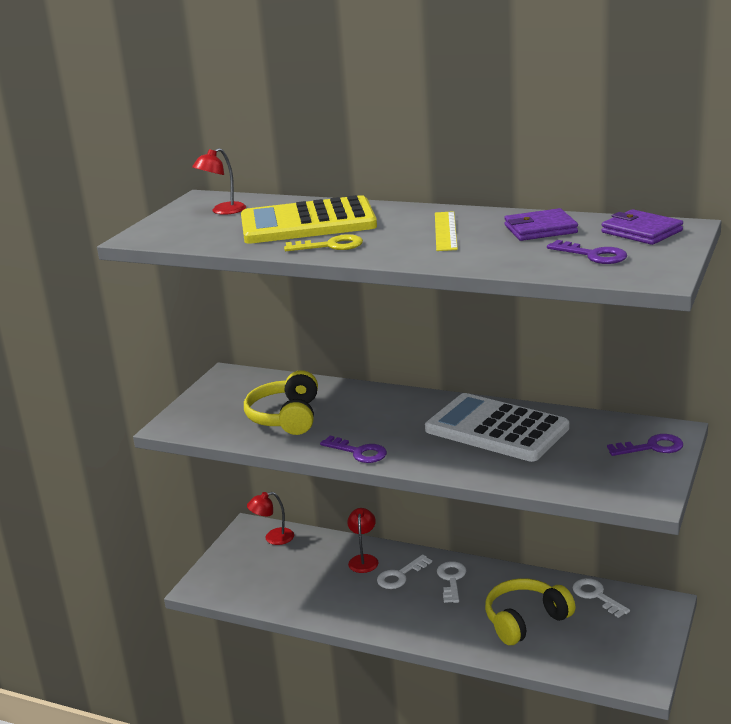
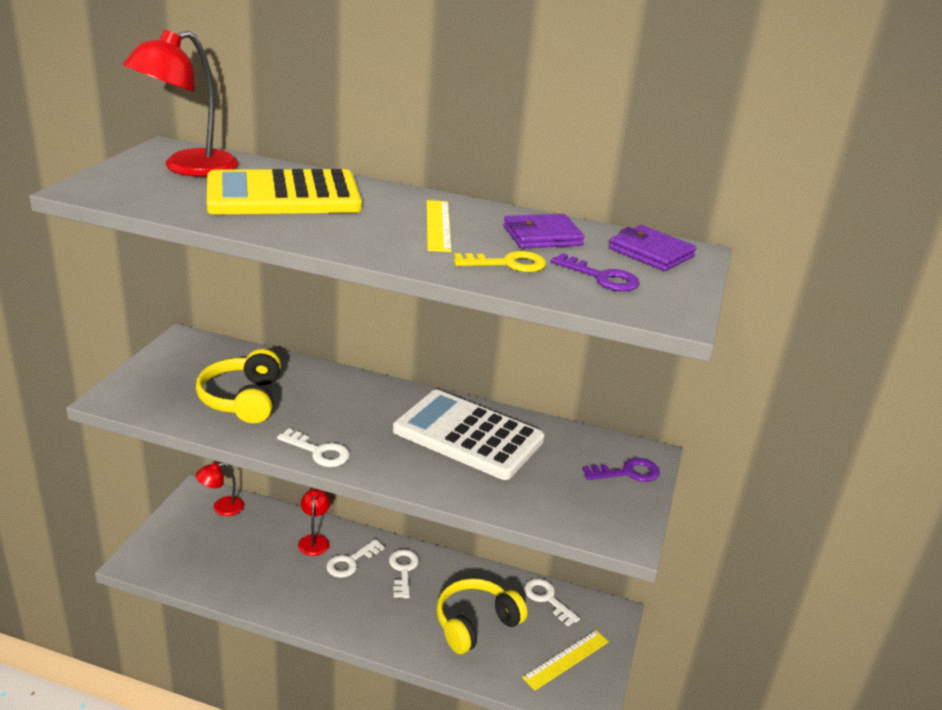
camera: 10 degrees left, 5 degrees up
red lamp [192,148,246,215] -> red lamp [123,29,238,177], size x1.84
yellow key [284,234,363,251] -> yellow key moved to [454,251,546,272]
purple key [320,436,387,463] -> white key [277,428,350,467]
none -> yellow ruler [522,630,609,691]

